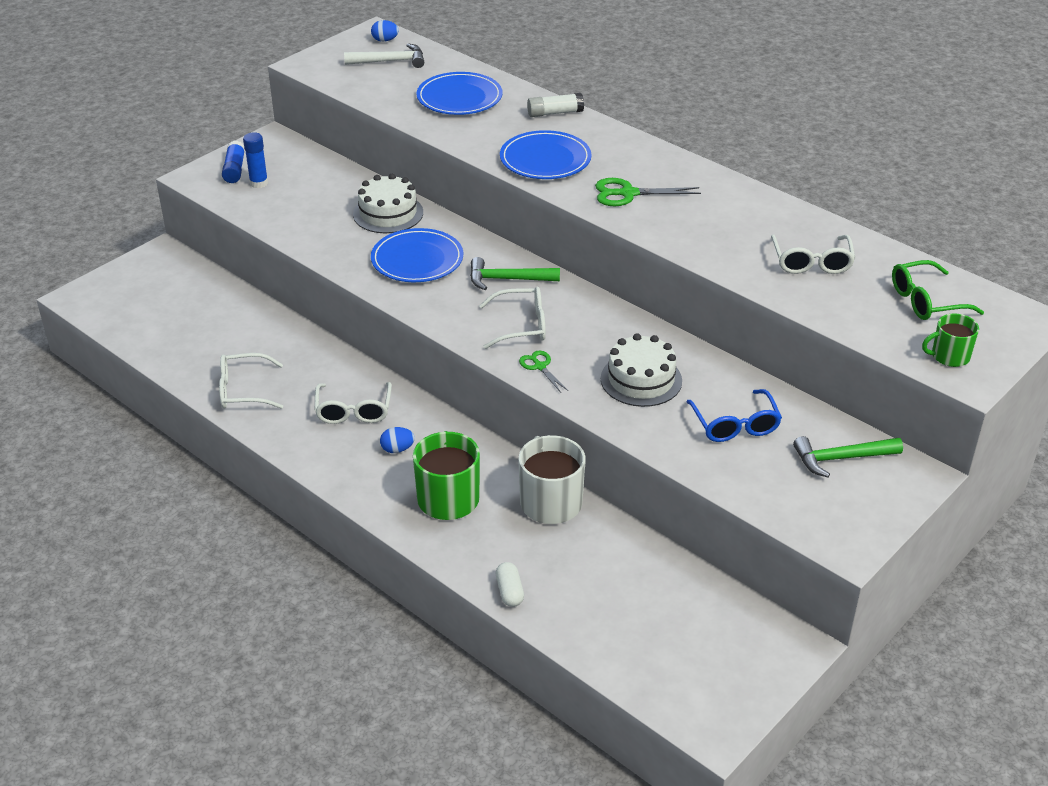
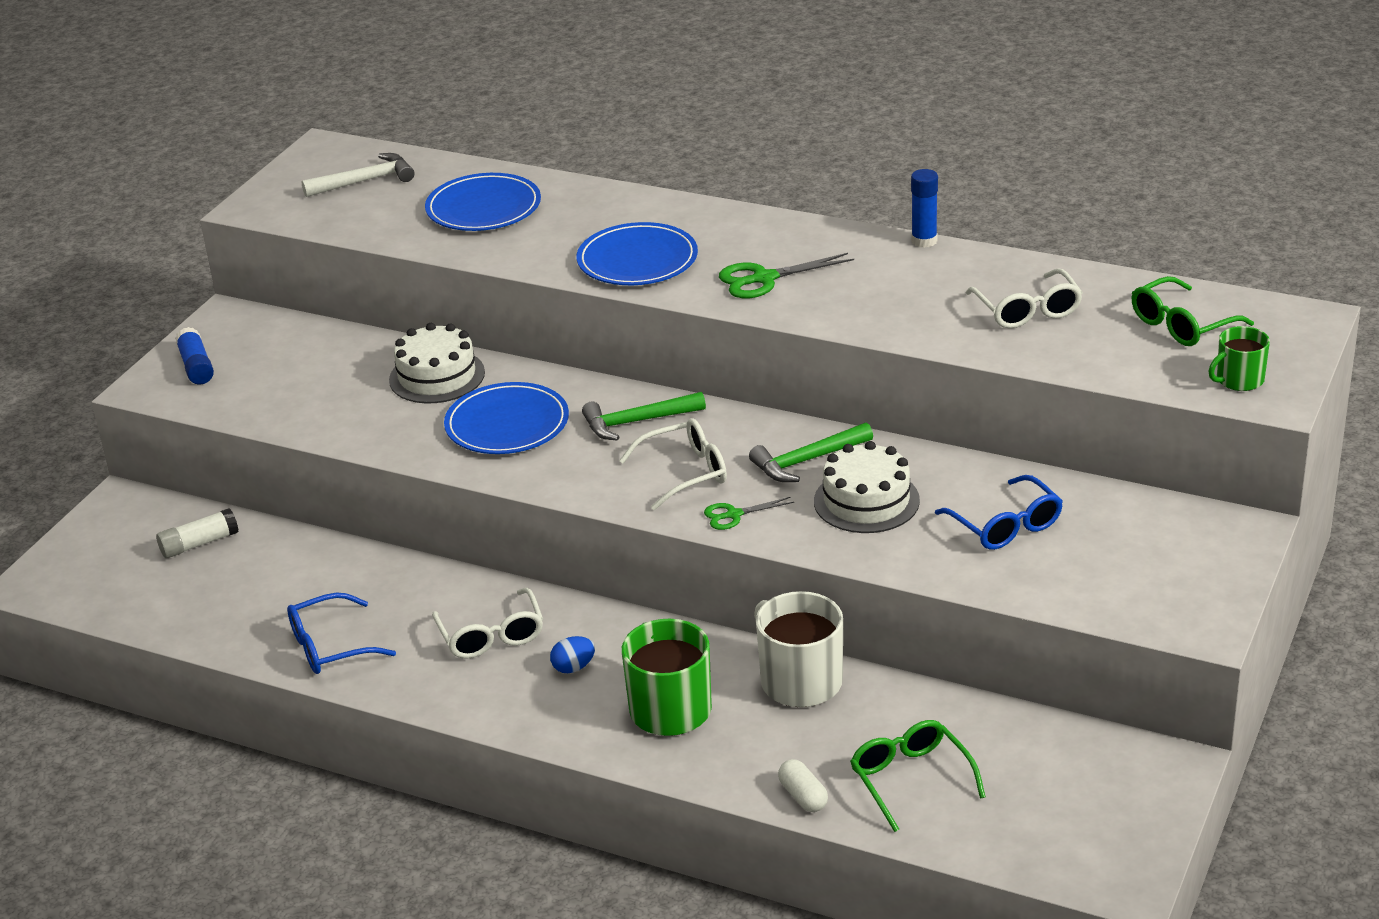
camera: 15 degrees left, 5 degrees down
white glasses [219,353,283,409] -> blue glasses [287,592,396,674]
blue glue stick [243,132,268,188] -> blue glue stick moved to [911,169,938,248]
blue egg [371,20,399,42] -> none
green scissors [519,350,568,393] -> green scissors turned 60 degrees counterclockwise [704,497,794,530]
white glue stick [527,93,584,117] -> white glue stick moved to [156,508,239,558]
green hammer [793,436,903,477] -> green hammer moved to [749,422,873,482]
none -> green glasses [850,720,986,832]

